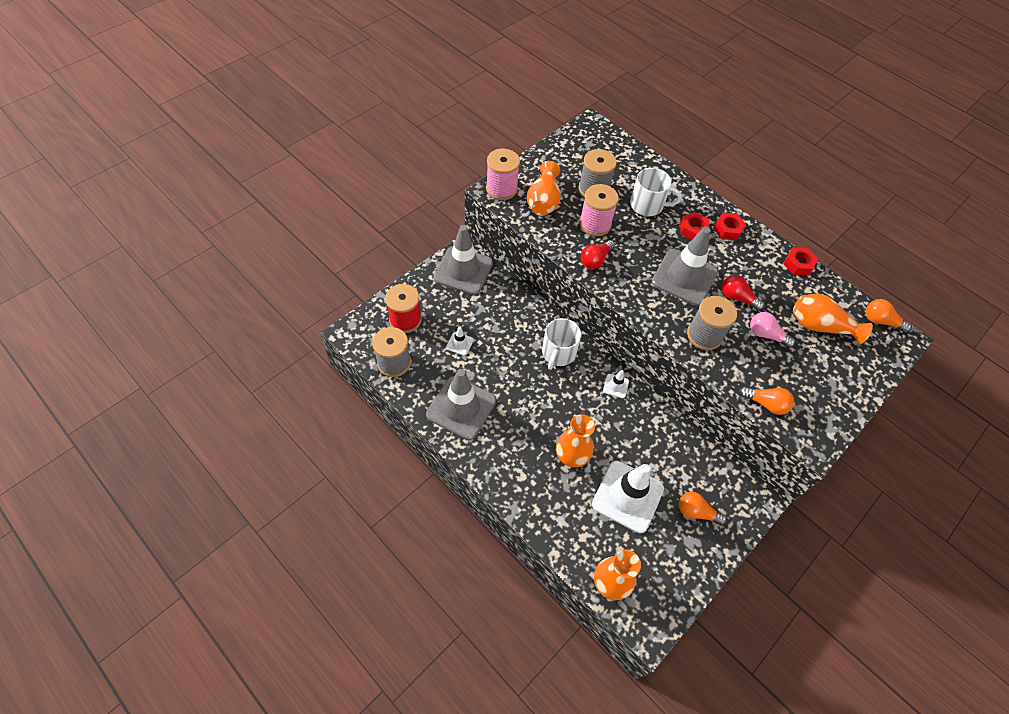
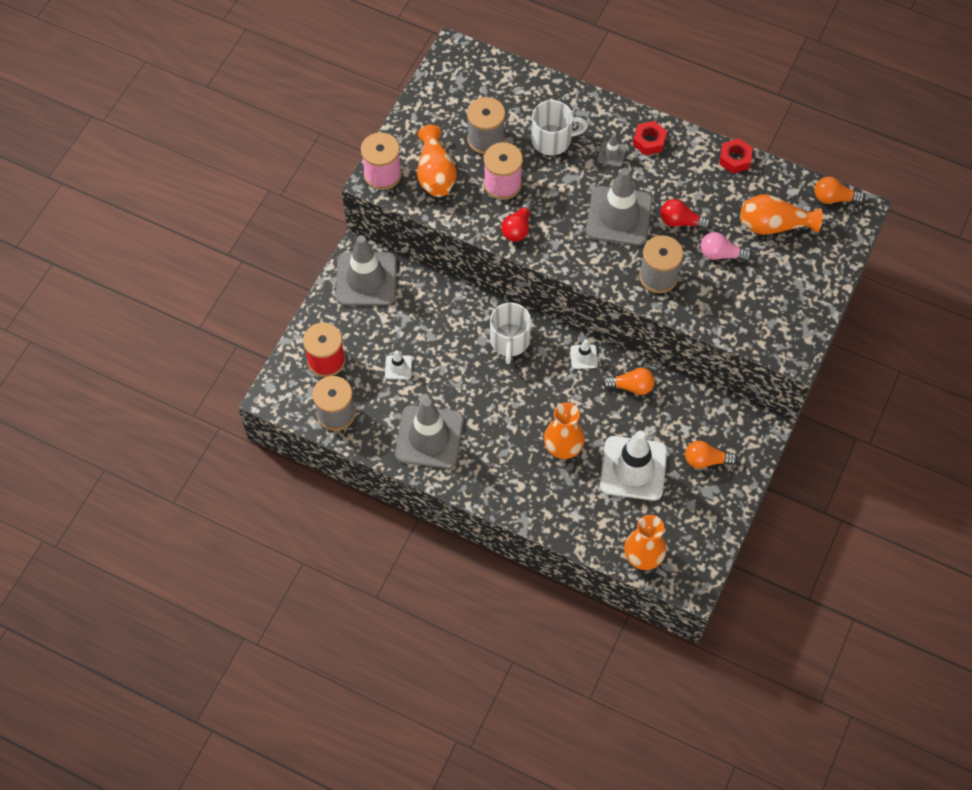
camera: 15 degrees left, 5 degrees up
red nut [680,212,710,240] -> grey traffic cone [597,133,627,167]
orange light bulb [739,386,794,415] -> orange light bulb moved to [602,368,655,395]

